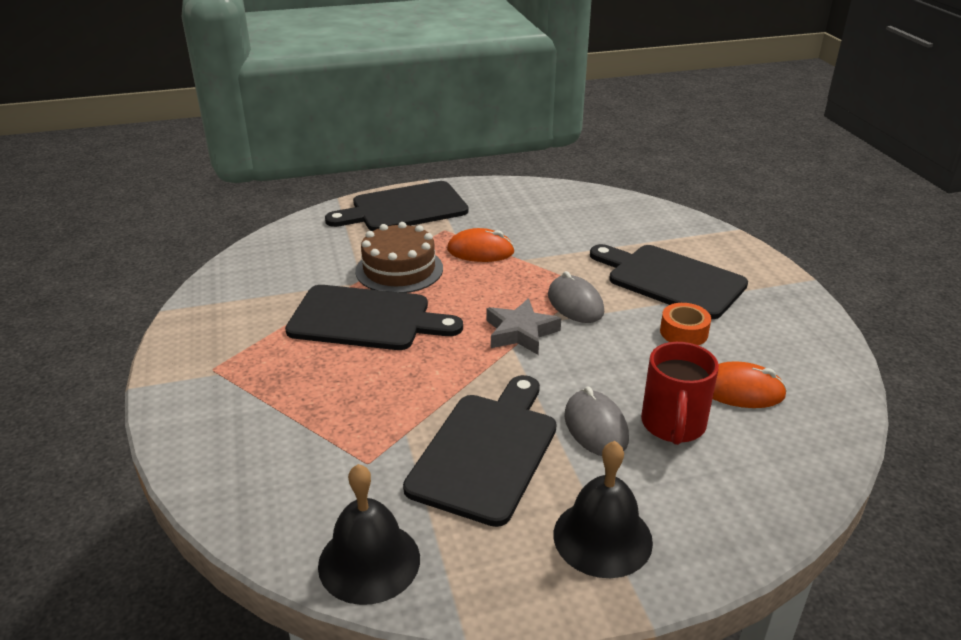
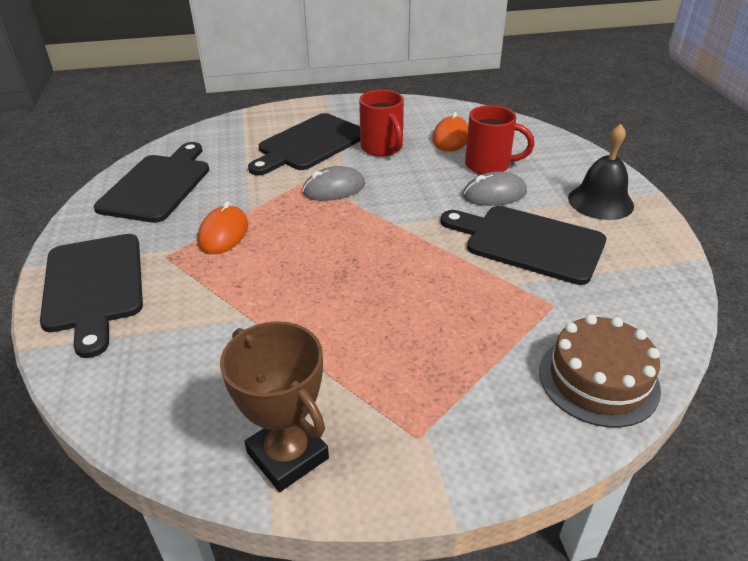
camera: 85 degrees left, 5 degrees up
black cutting board [285,285,463,350] -> black cutting board moved to [94,142,209,223]
black bell [318,464,420,605] -> none
brown cake [355,222,443,293] -> brown cake moved to [539,315,661,428]
grey star [486,298,561,355] -> none
orange tape [660,303,711,345] -> red mug [359,90,404,157]
none -> brown trophy [220,321,329,492]

